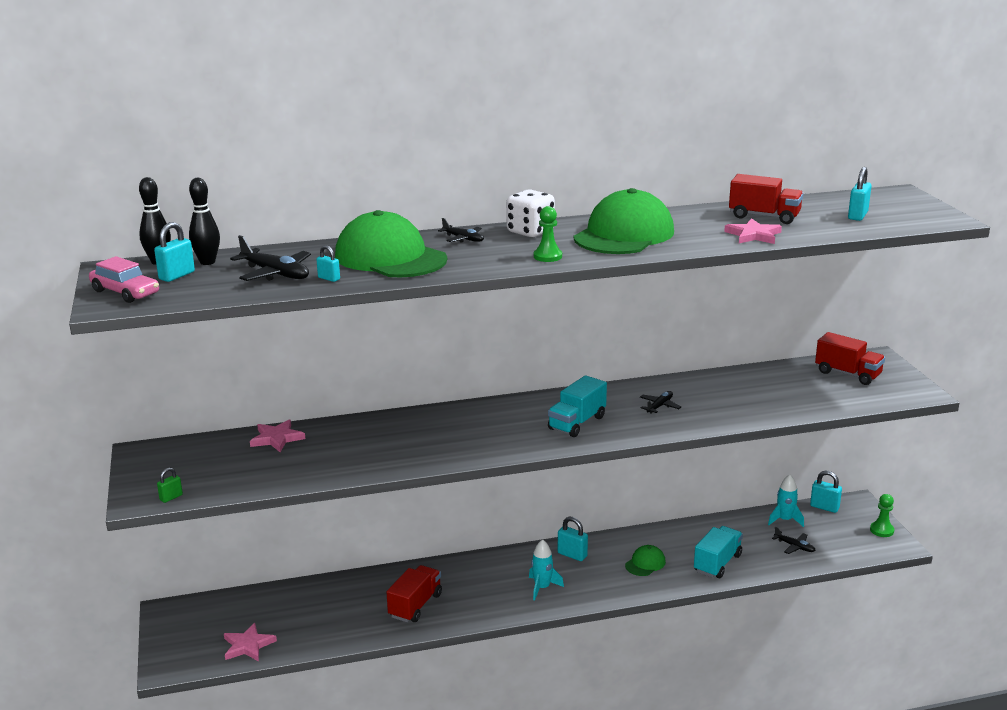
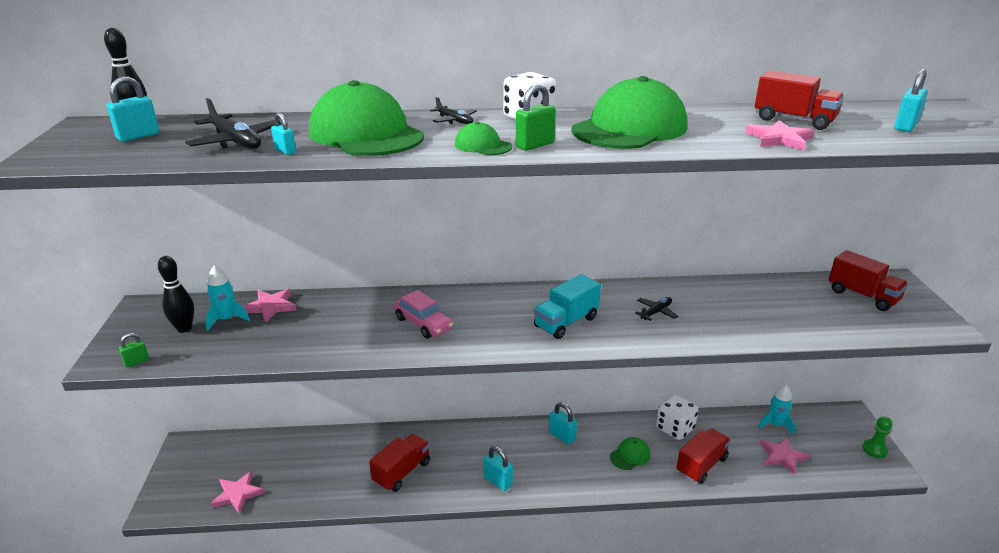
camera: 10 degrees right, 5 degrees up
pink car [89,256,159,303] -> pink car moved to [393,290,453,338]
black bowling pin [189,178,220,265] -> black bowling pin moved to [158,256,194,333]
turquoise rocket [529,539,564,600] -> turquoise rocket moved to [205,265,250,331]
green pawn [534,206,562,262] -> green padlock [516,84,556,151]
turquoise truck [694,526,743,578] -> red truck [676,428,731,484]
black plane [772,527,816,554] -> pink star [760,437,810,475]
turquoise padlock [810,471,842,513] -> turquoise padlock moved to [484,446,513,491]
none -> green cap [455,122,512,155]
none -> white dice [656,394,698,440]

